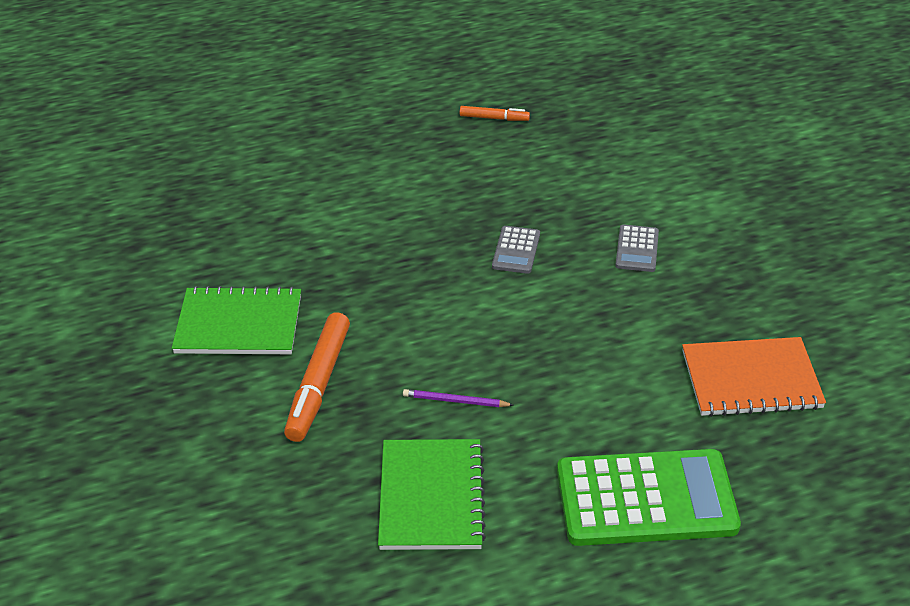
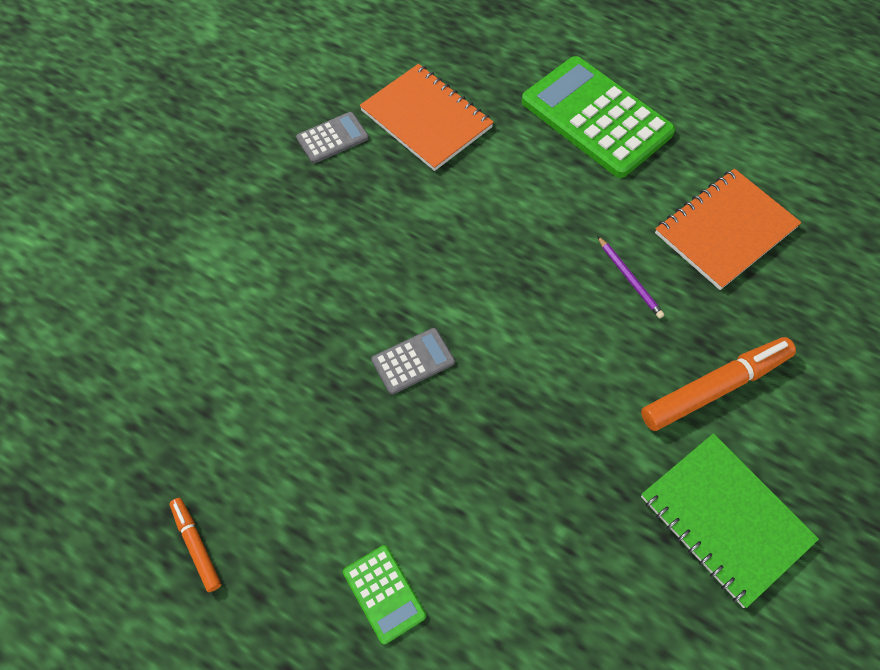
camera: 130 degrees left, 20 degrees up
green notebook [378,439,486,550] -> orange notebook [655,169,802,290]
grey calculator [615,225,659,272] -> grey calculator moved to [296,112,369,163]
none -> green calculator [343,545,426,645]

